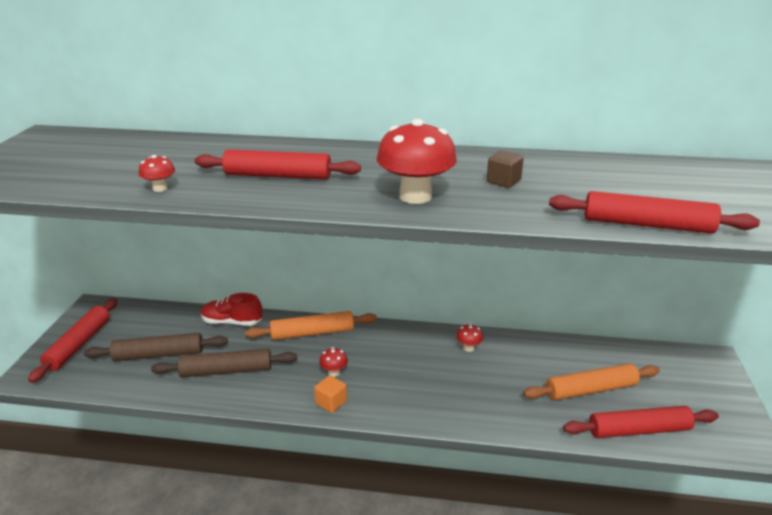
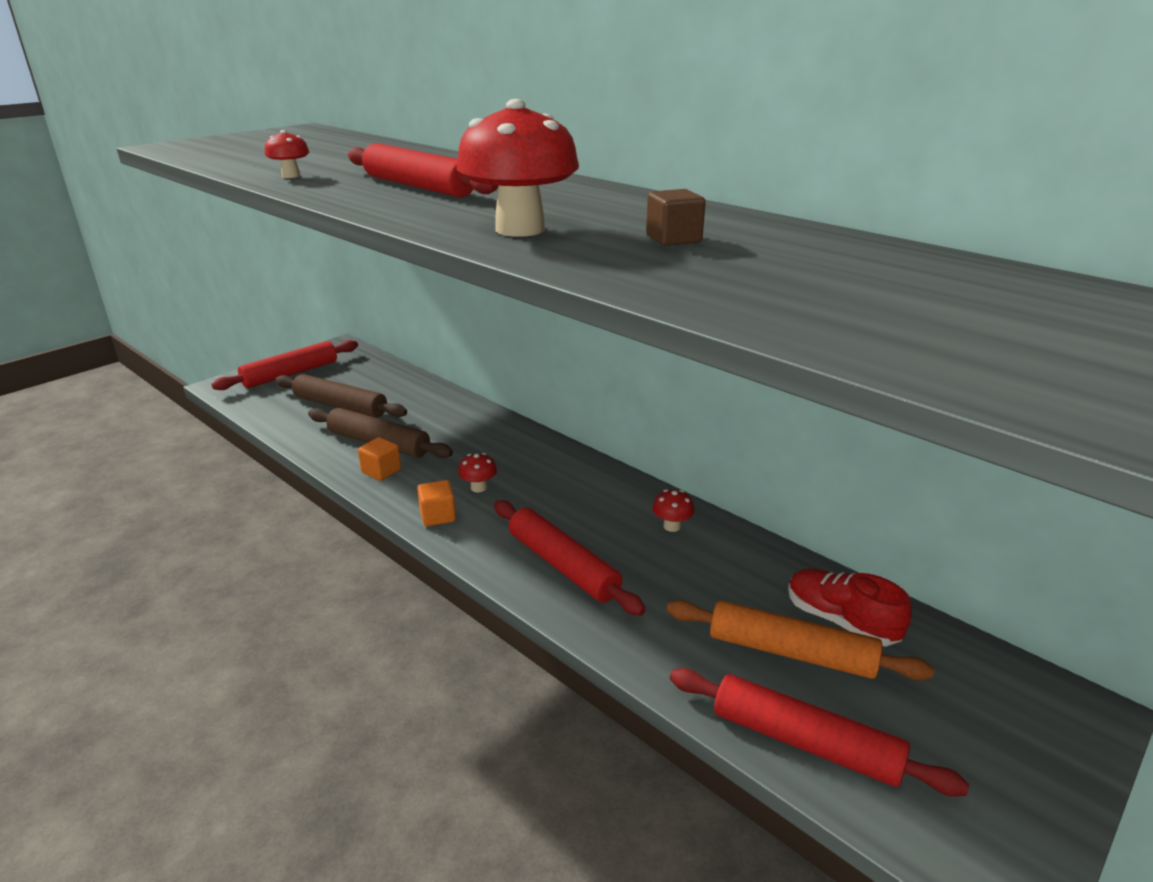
camera: 35 degrees right, 0 degrees up
red shoe [201,293,262,326] -> red shoe moved to [788,568,912,646]
orange rolling pin [245,311,377,340] -> none
red rolling pin [549,191,760,234] -> red rolling pin moved to [494,500,646,616]
none -> orange cube [358,437,401,481]

